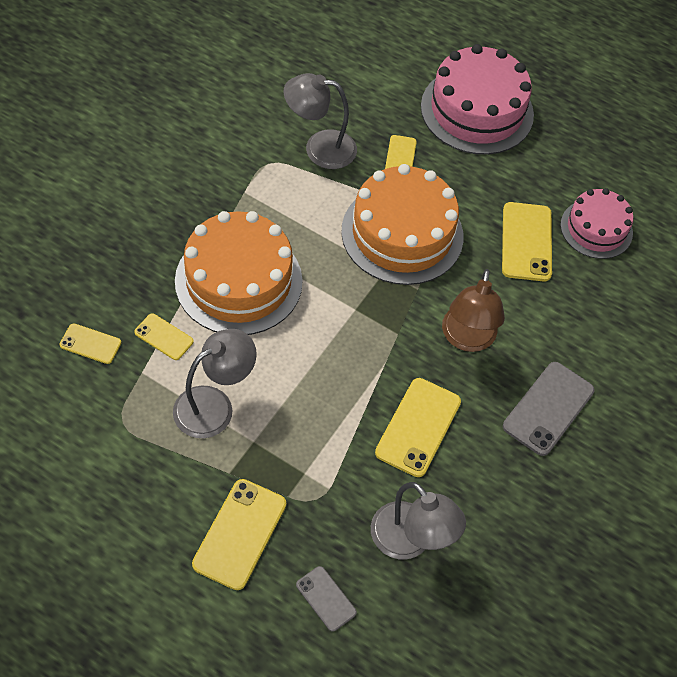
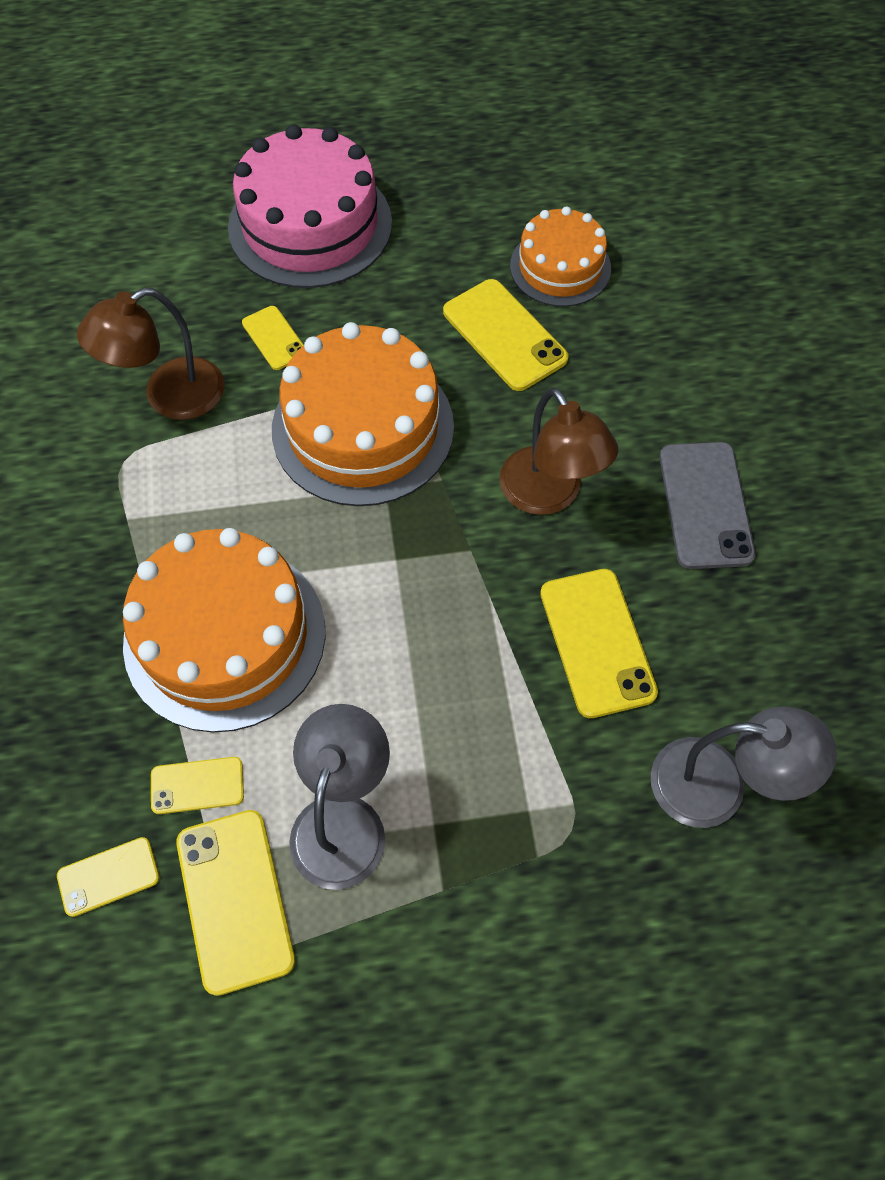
camera: 35 degrees left, 5 degrees up
yellow phone [192,479,286,590] -> yellow phone moved to [176,810,295,996]
grey lamp [283,73,357,169] -> brown lamp [77,288,225,420]
grey phone [296,566,357,632] -> none
pink cake [560,188,633,259] -> orange cake [510,206,611,307]

